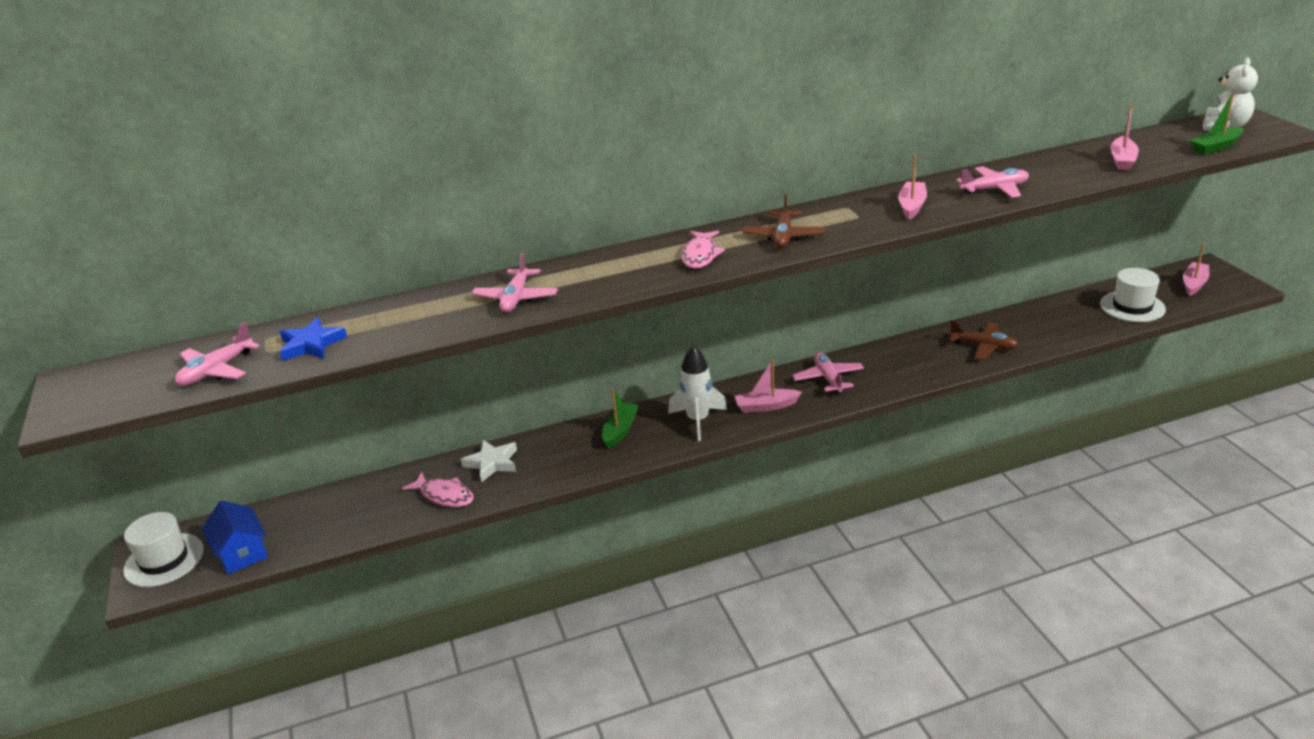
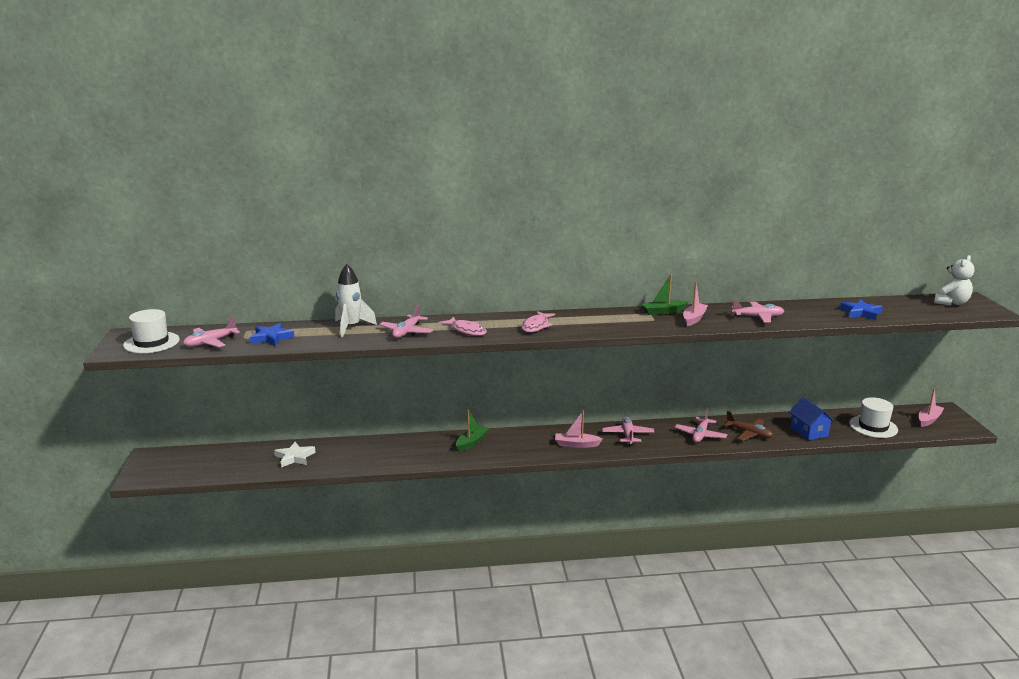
camera: 10 degrees right, 10 degrees down
white hat [123,512,204,587] -> white hat moved to [123,309,180,353]
blue house [202,500,268,574] -> blue house moved to [789,397,835,440]
pink fish [402,472,474,507] -> pink fish moved to [439,317,487,336]
white star [461,440,517,482] -> white star moved to [274,442,316,467]
white rocket [668,345,727,441] -> white rocket moved to [335,264,377,337]
brown plane [742,194,824,248] -> none
pink boat [1110,105,1139,170] -> blue star [840,300,883,320]
green boat [1191,93,1244,154] -> green boat moved to [641,274,688,315]
none -> pink plane [675,409,727,443]

